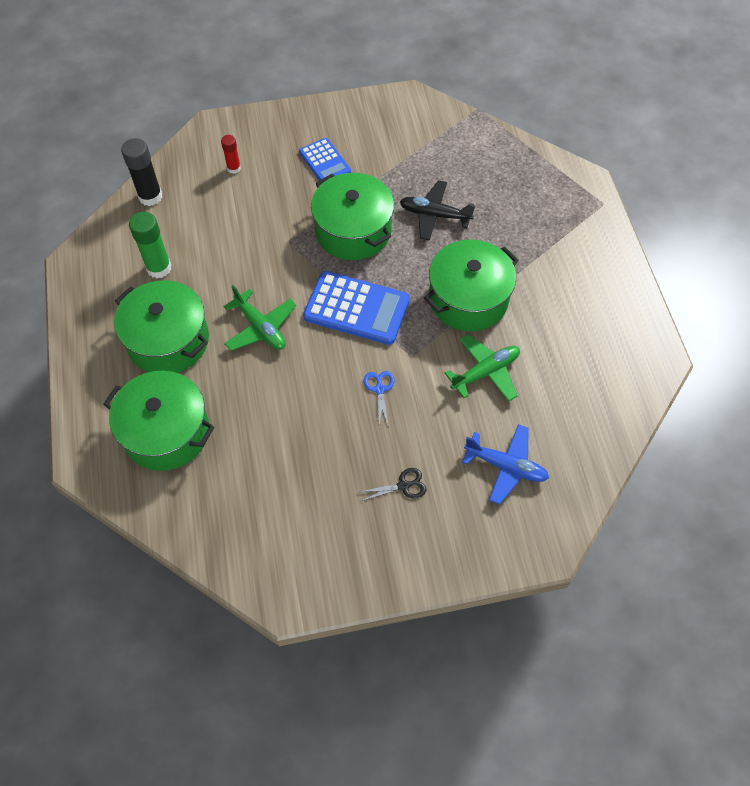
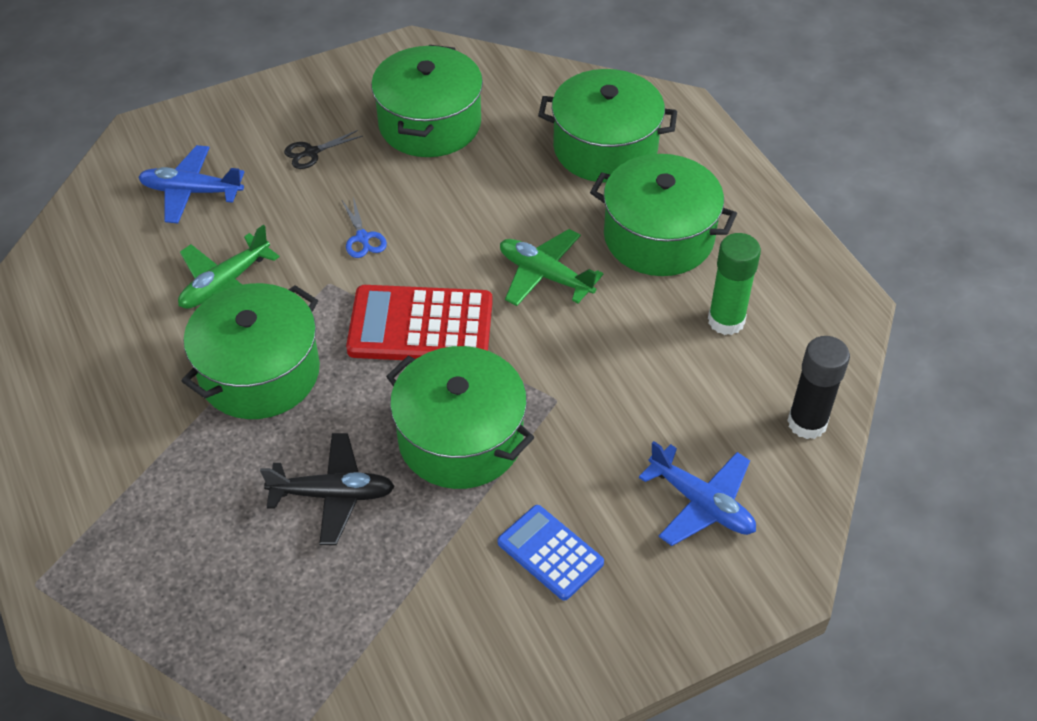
camera: 165 degrees right, 10 degrees down
red glue stick [221,135,241,174] -> blue plane [639,441,756,546]
blue calculator [303,271,410,345] -> red calculator [346,285,493,360]
none -> green pot [371,45,483,157]

